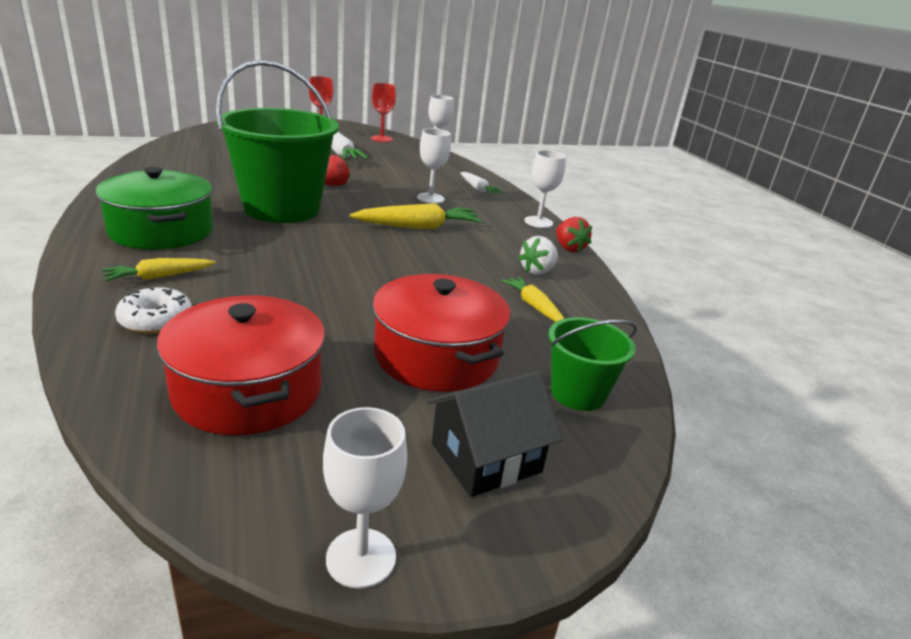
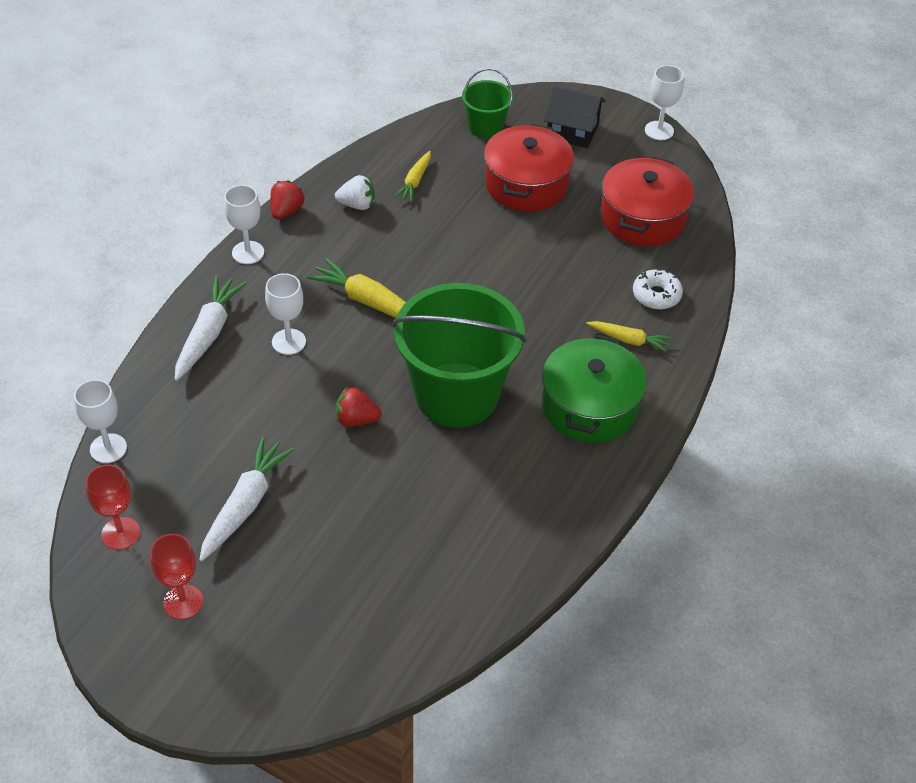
camera: 130 degrees left, 20 degrees up
white carrot [460,172,504,195] -> white carrot [175,276,247,381], size x1.64

